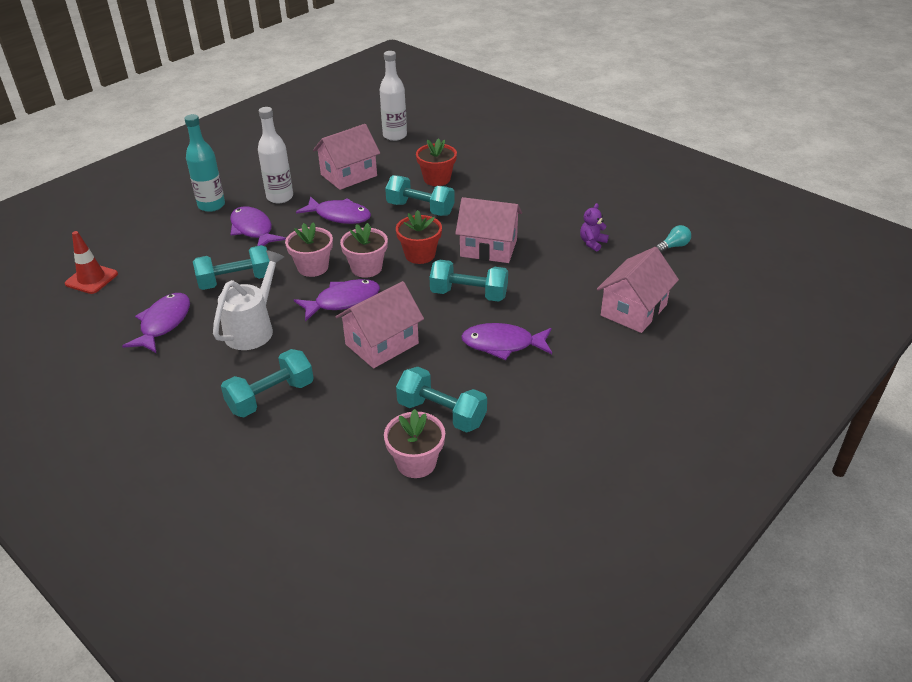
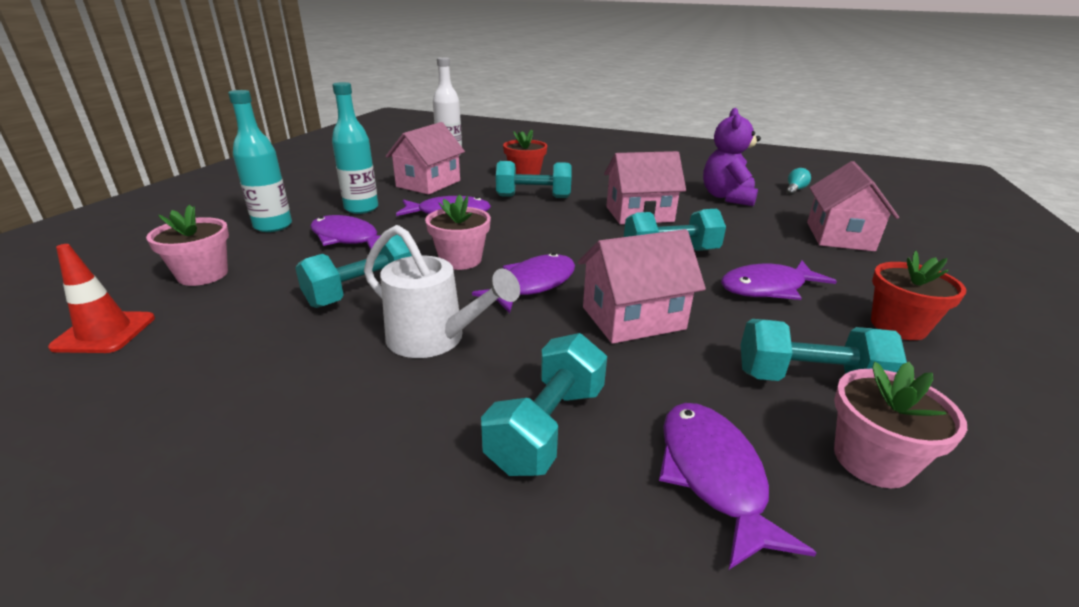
camera: 25 degrees left, 10 degrees down
purple fish [122,293,190,353] -> purple fish moved to [659,403,816,570]
white watering can [213,250,284,350] -> white watering can turned 120 degrees clockwise [364,225,520,358]
white bottle [258,107,293,204] -> turquoise bottle [332,82,378,214]
pink house [336,281,424,368] -> pink house turned 45 degrees clockwise [578,229,706,344]
pink flower pot [340,223,388,278] -> pink flower pot moved to [146,205,229,286]
red flower pot [396,210,442,264] -> red flower pot moved to [871,250,966,340]
purple teddy bear [580,203,609,251] -> purple teddy bear [703,108,761,206], size x1.93

